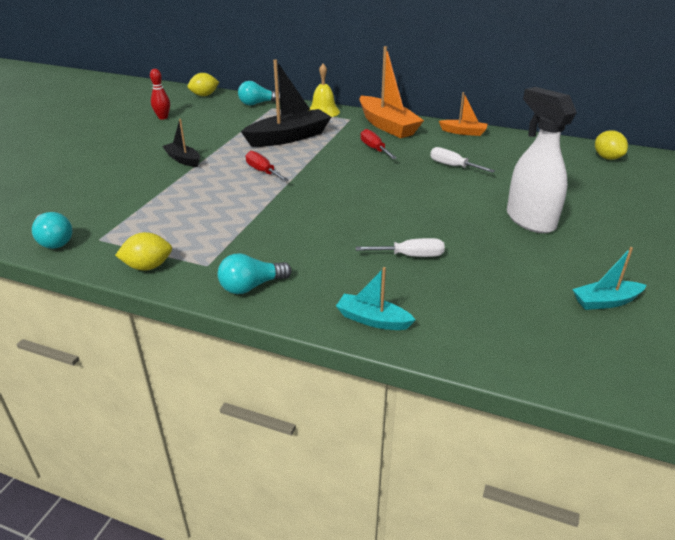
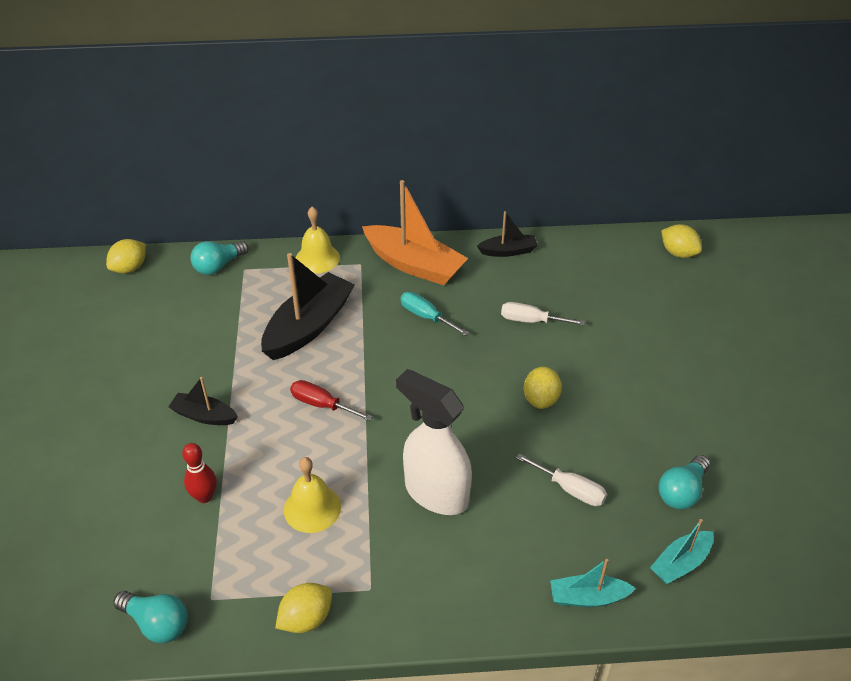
camera: 25 degrees left, 10 degrees up
red bowling pin [150,69,170,120] -> red bowling pin moved to [182,443,217,503]
turquoise light bulb [218,253,292,294] -> turquoise light bulb moved to [658,455,710,510]
white screwdriver [356,238,445,257] -> white screwdriver turned 60 degrees clockwise [516,453,607,506]
red screwdriver [360,129,397,159] -> turquoise screwdriver [401,292,469,336]
orange boat [439,92,488,136] -> black boat [477,211,538,257]
white spray bottle [507,87,577,233] -> white spray bottle moved to [396,369,472,515]
turquoise boat [572,247,646,310] -> turquoise boat moved to [650,519,714,584]
none -> yellow bell [284,457,341,533]
none -> yellow lemon [524,367,562,409]

